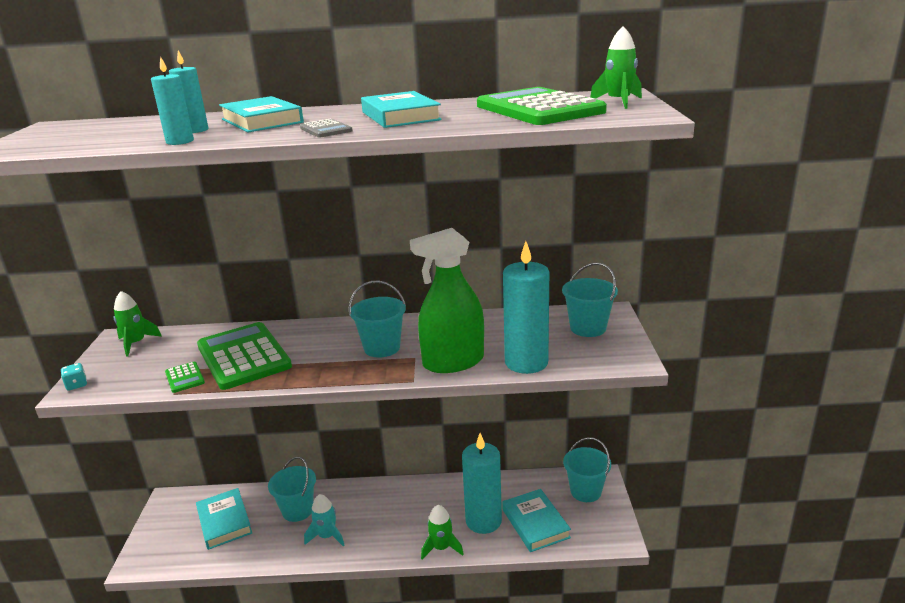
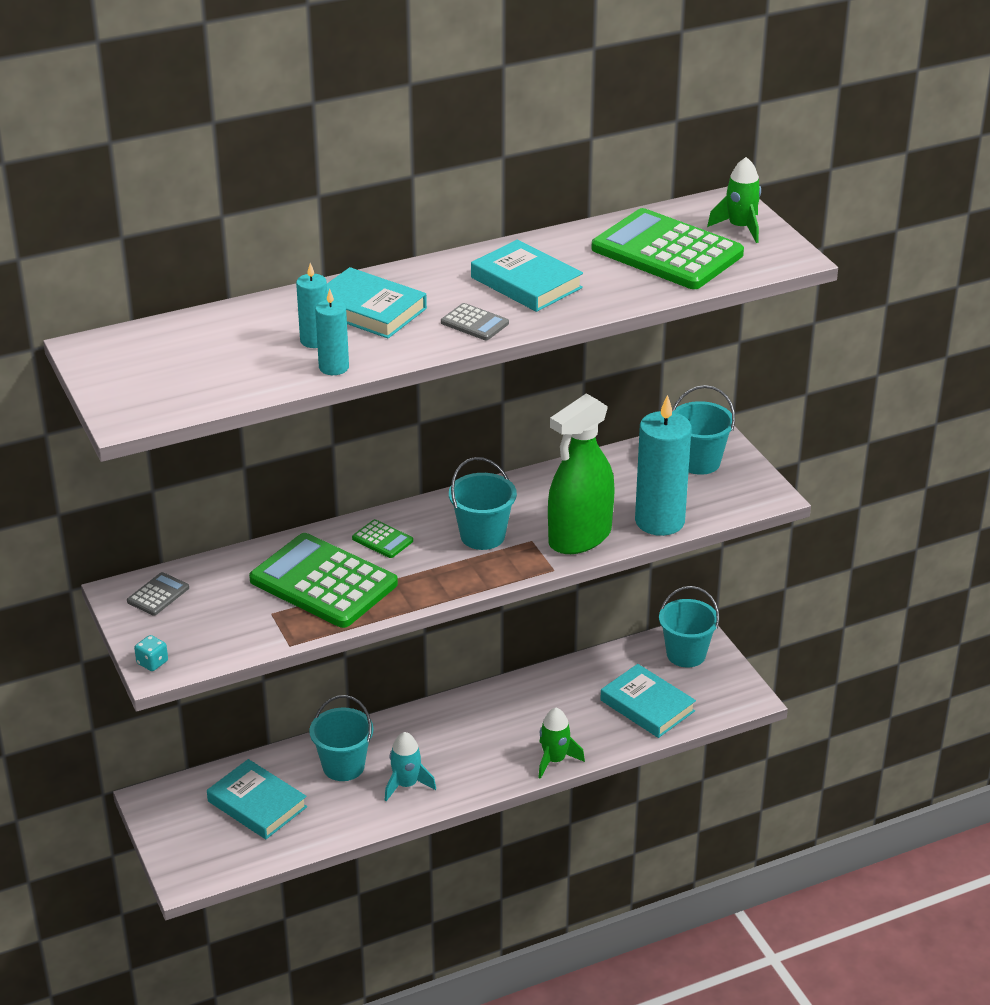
camera: 25 degrees left, 10 degrees up
green rocket [114,291,162,357] -> grey calculator [127,572,189,616]
green calculator [165,361,205,393] -> green calculator moved to [352,519,413,558]
turquoise candle [462,433,502,534] -> none

